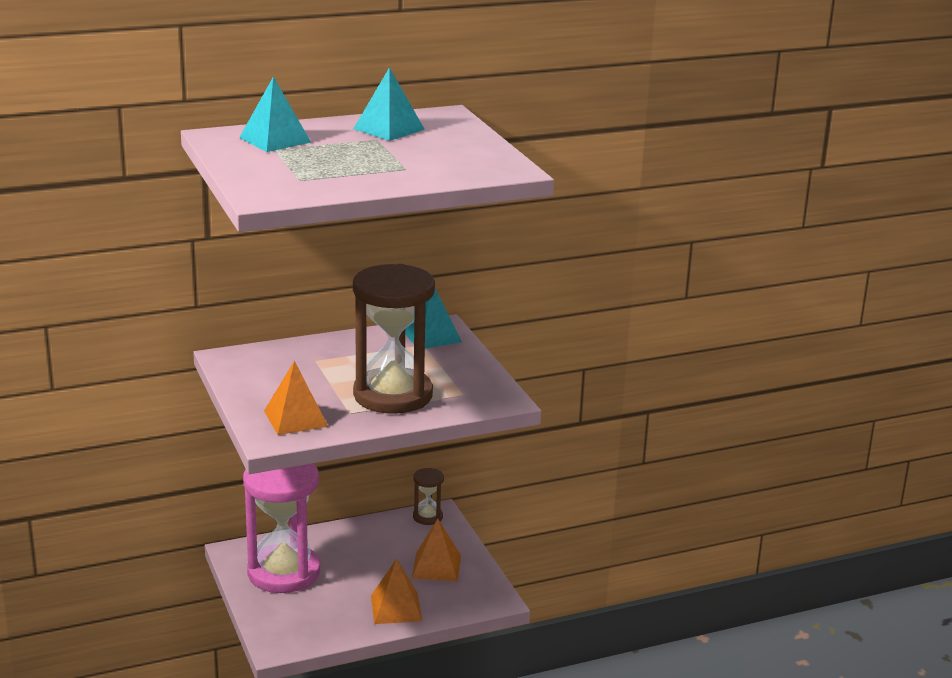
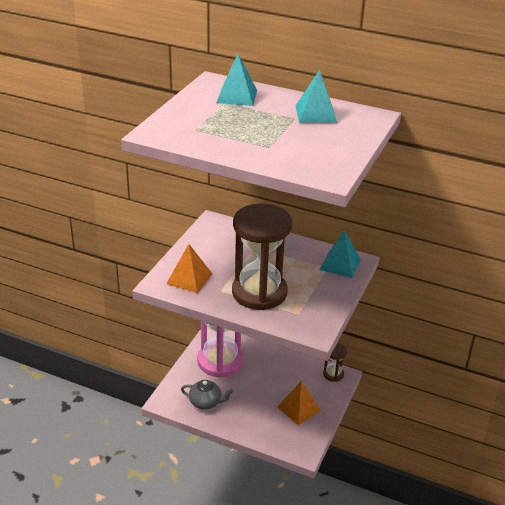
camera: 45 degrees right, 10 degrees up
orange pyramid [371,559,422,624] -> none
none -> grey teapot [181,380,233,410]

